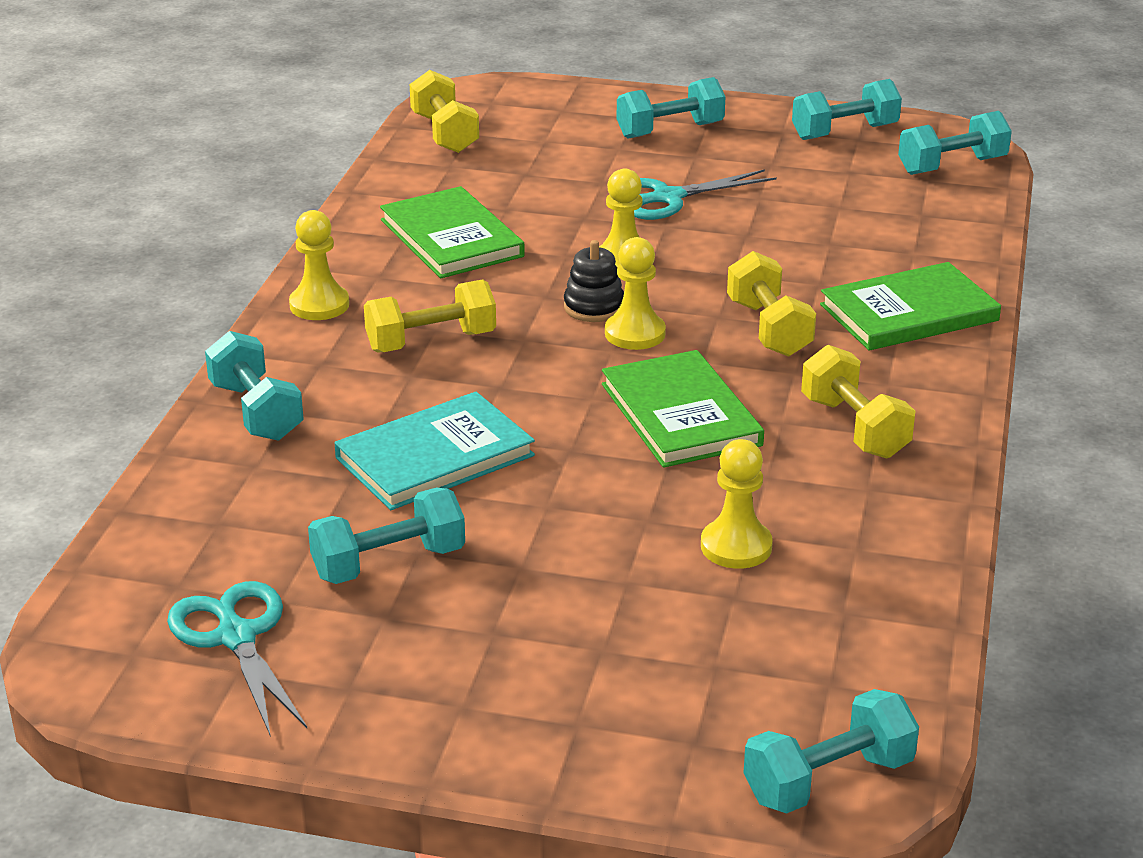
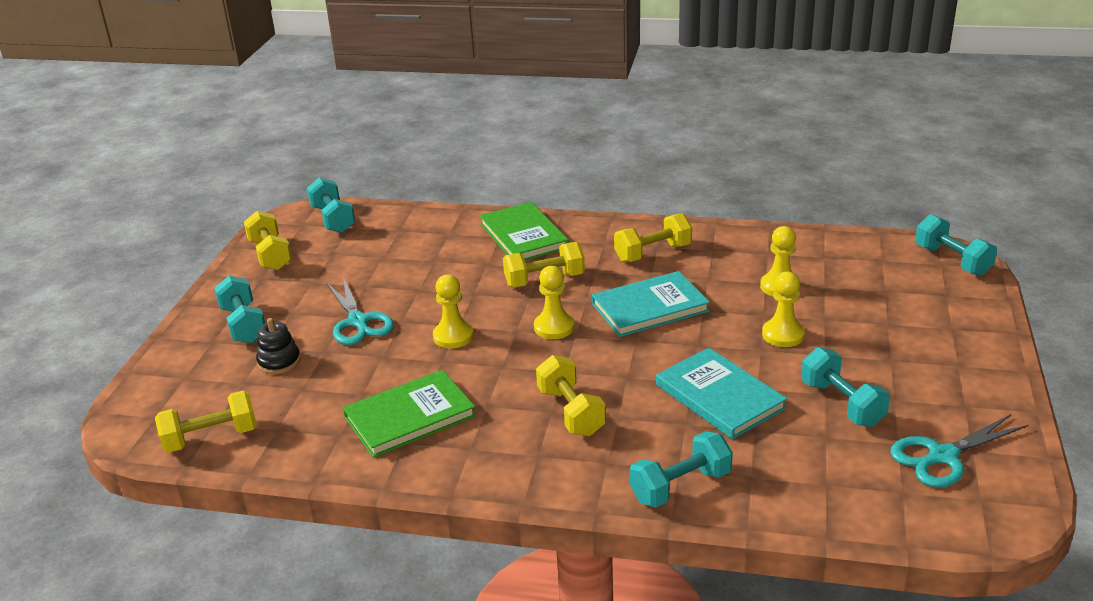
camera: 90 degrees left, 0 degrees up
yellow pawn [289,210,349,320] -> yellow pawn moved to [762,272,805,347]
black stacking toy [564,240,624,322] -> black stacking toy moved to [256,318,300,374]
green book [602,350,764,468] -> turquoise book [592,271,710,337]
turquoise dumbbell [792,79,902,140] -> yellow dumbbell [244,211,292,270]

